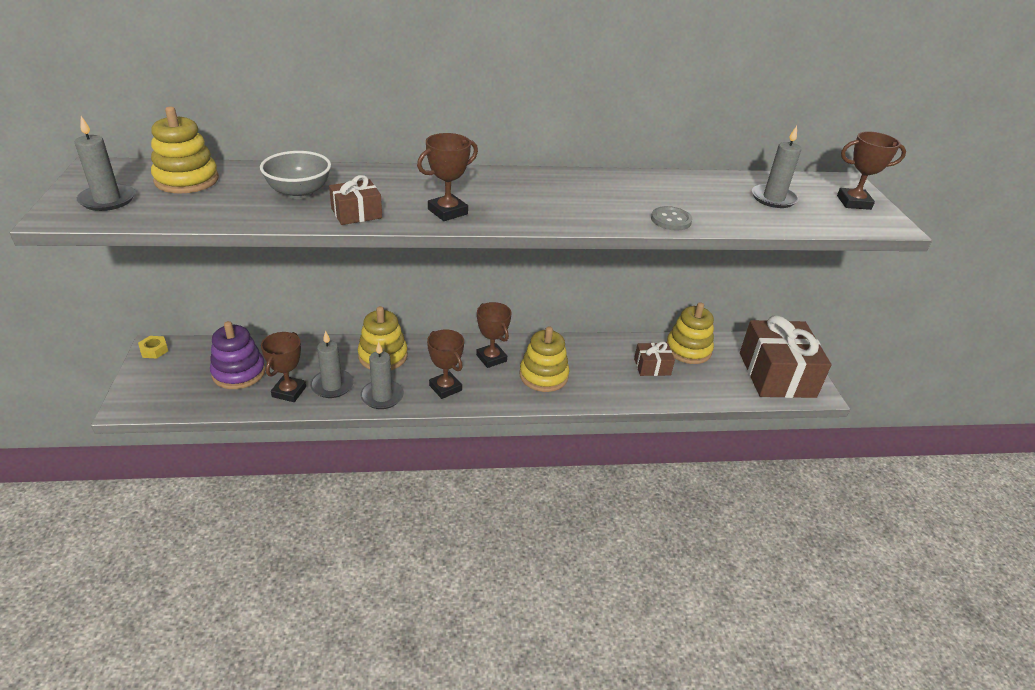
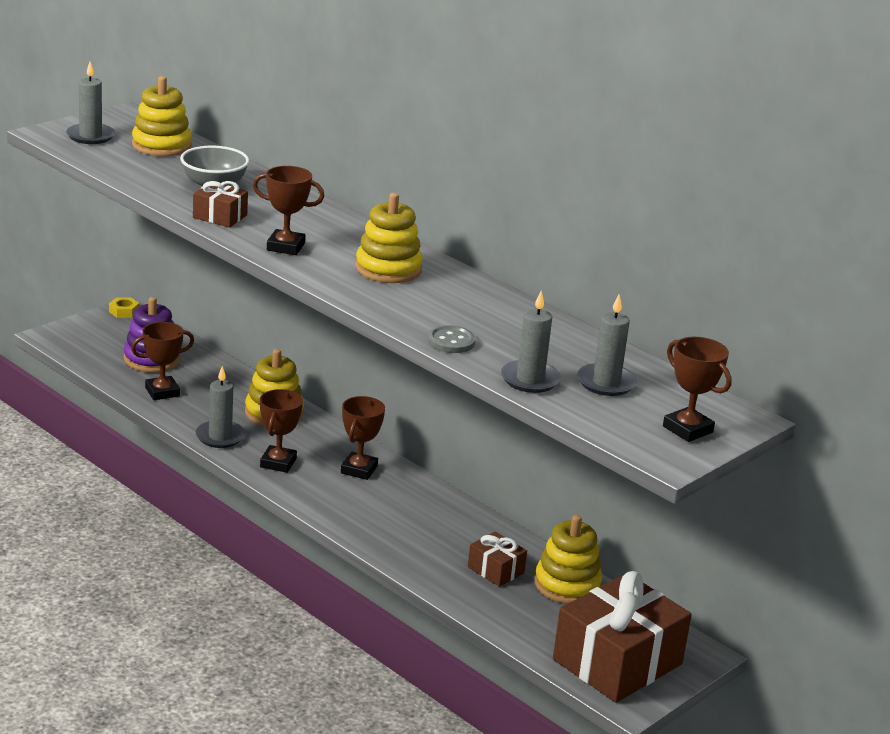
camera: 50 degrees right, 10 degrees down
grey candle [310,331,354,398] -> grey candle moved to [501,290,561,393]
yellow stacking toy [519,326,569,392] -> yellow stacking toy moved to [355,193,423,283]

